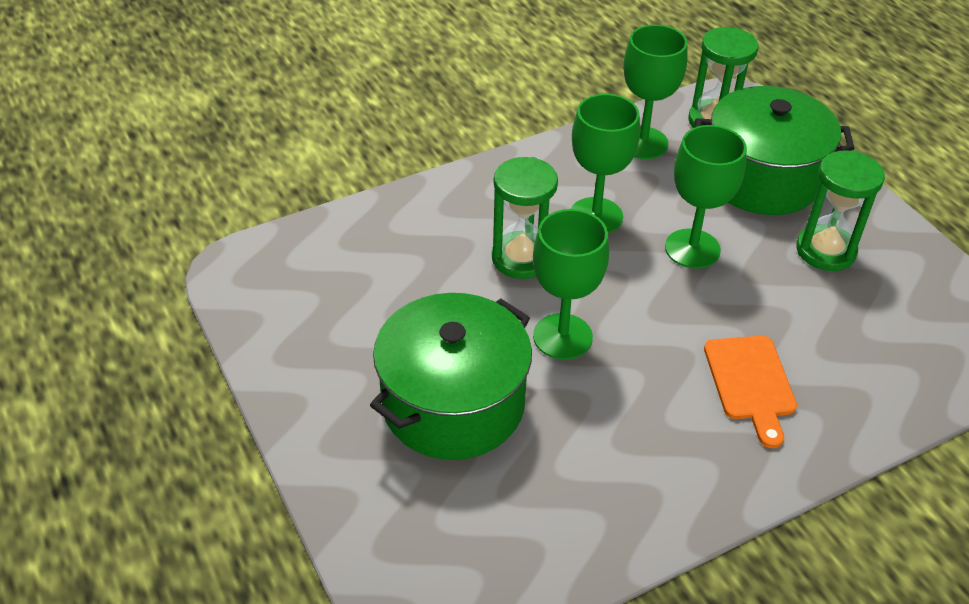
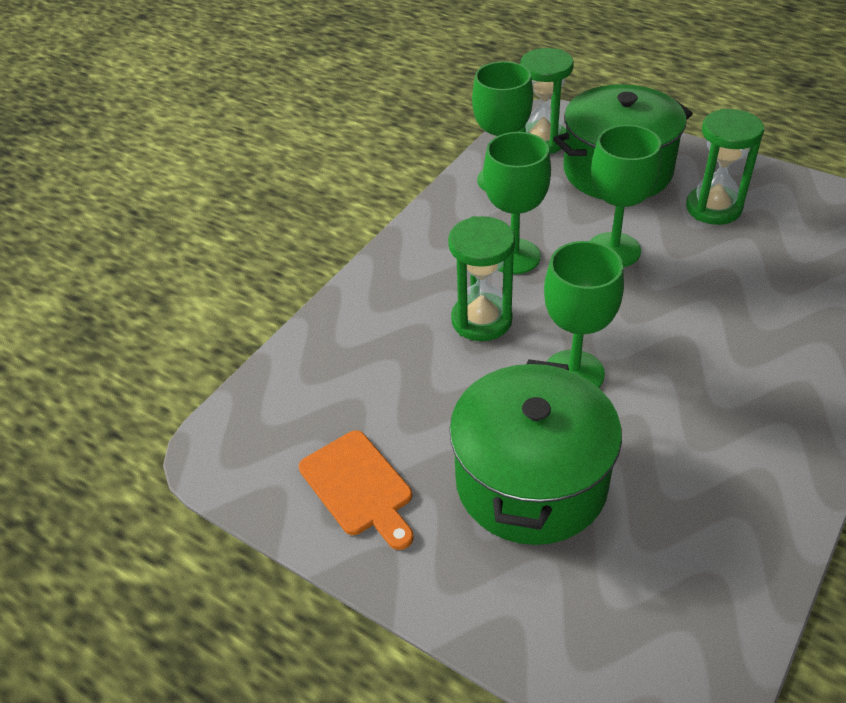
camera: 25 degrees left, 0 degrees up
orange cutting board [704,336,797,448] -> orange cutting board moved to [299,430,414,550]

